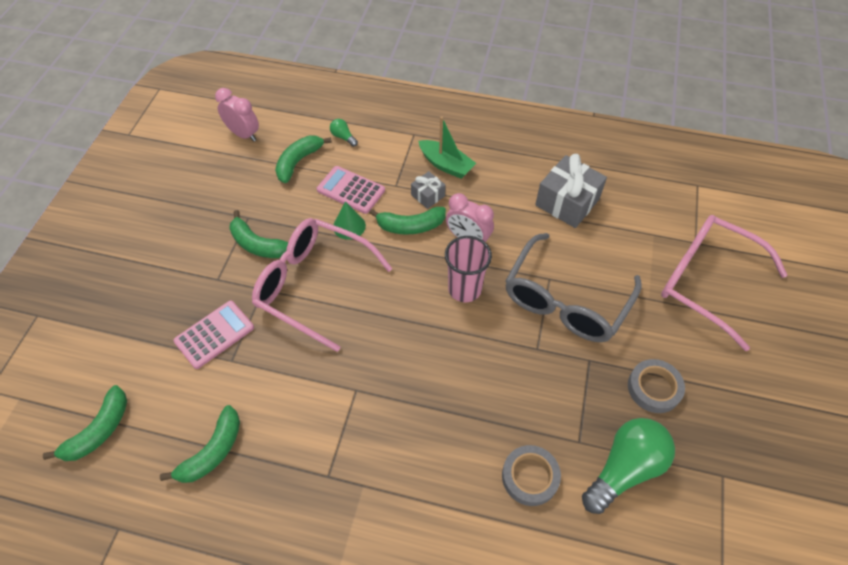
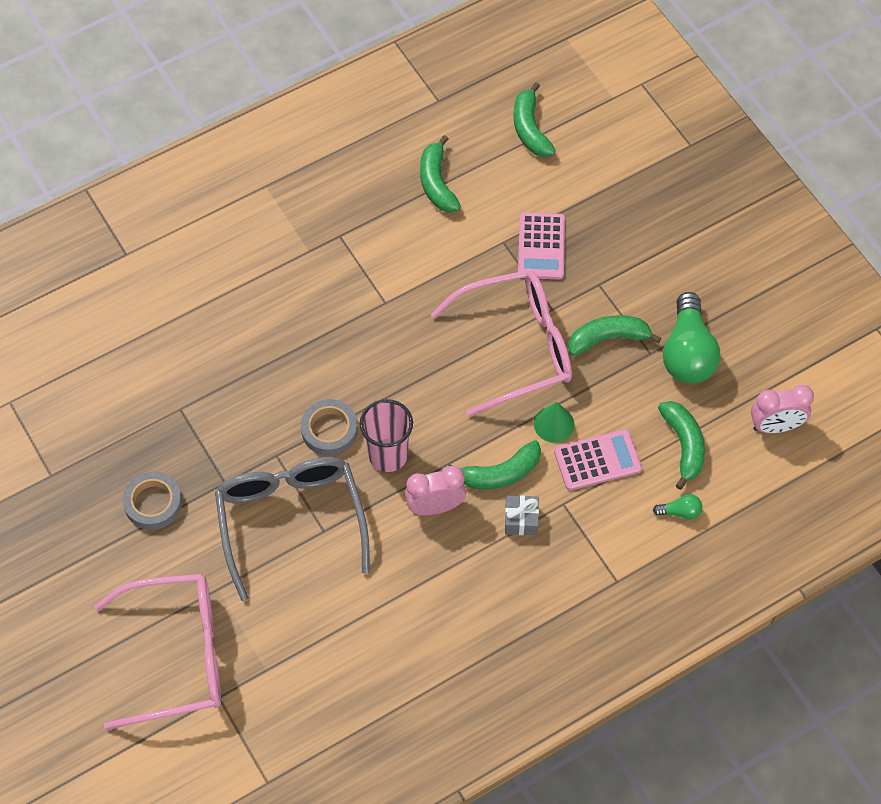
camera: 135 degrees right, 5 degrees up
green banana [369,207,446,235] -> green banana turned 150 degrees counterclockwise [448,440,541,489]
green boat [418,116,476,179] -> none
grey tape [502,445,561,506] -> grey tape moved to [301,399,358,456]
grey gift [535,154,607,228] -> none
green light bulb [582,418,675,514] -> green light bulb moved to [663,292,720,384]

